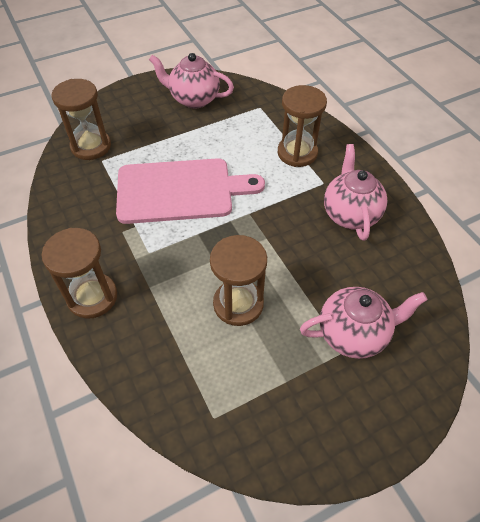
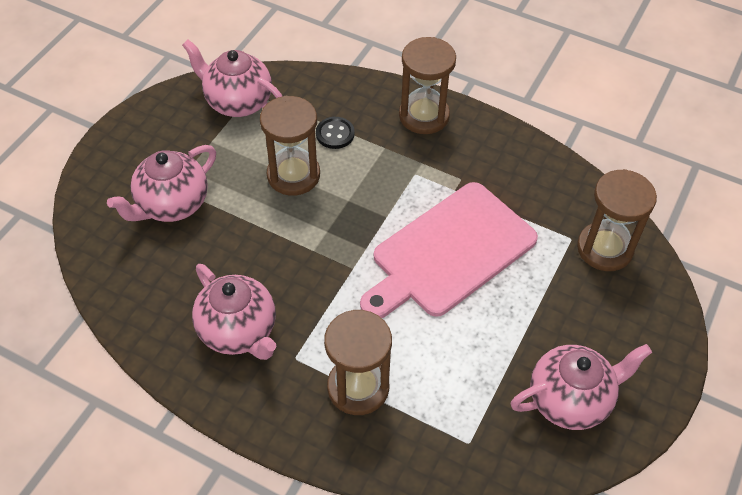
camera: 145 degrees right, 0 degrees up
none -> pink teapot [182,39,283,117]
none -> black button [316,117,355,149]

